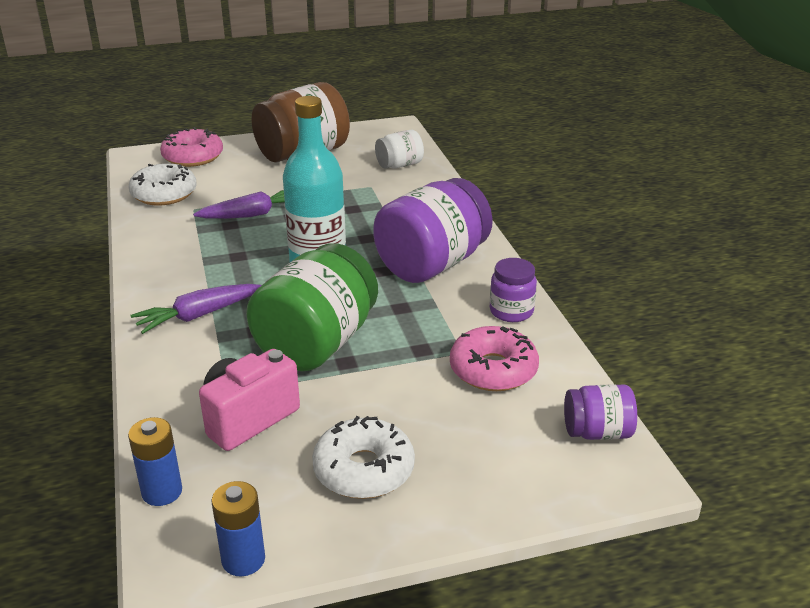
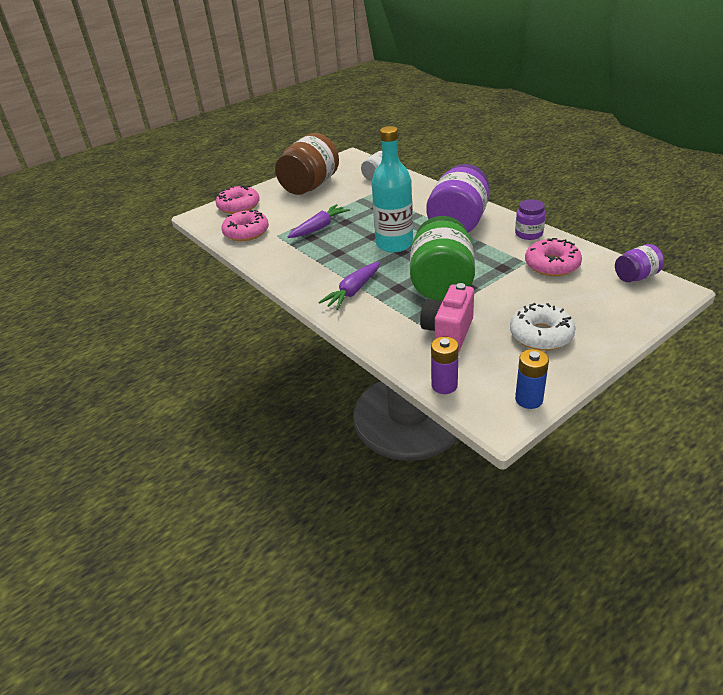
camera: 20 degrees left, 5 degrees up
blue battery [128,417,182,506] -> purple battery [431,337,459,394]
white donut [129,164,197,205] -> pink donut [222,210,269,241]

